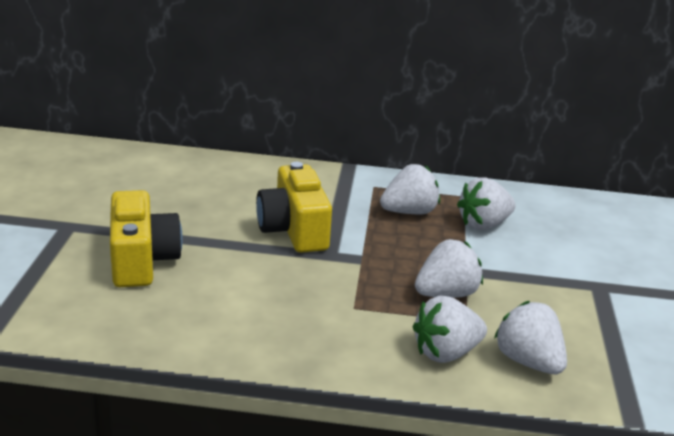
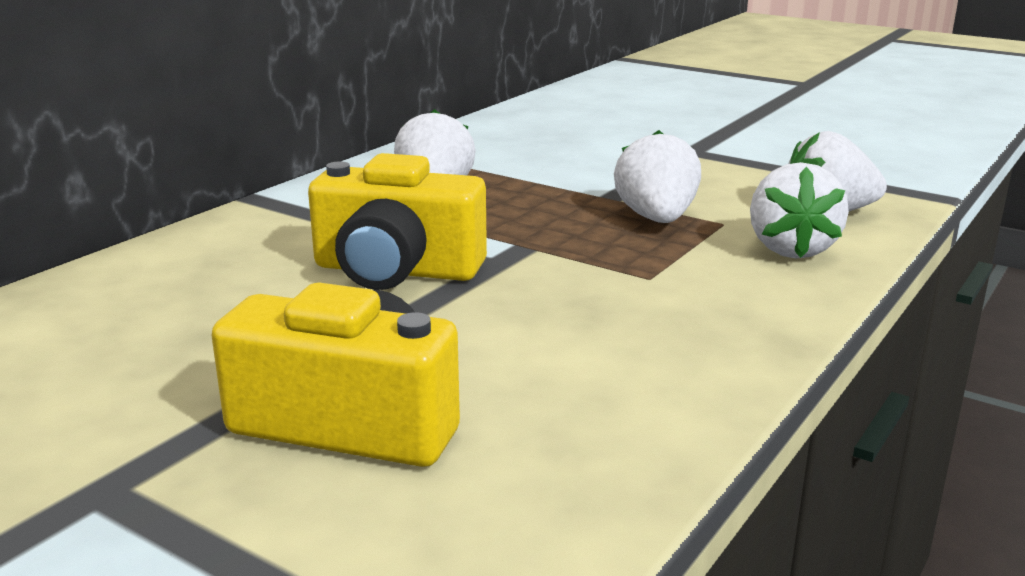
camera: 60 degrees left, 5 degrees down
white strawberry [457,177,516,230] -> none

